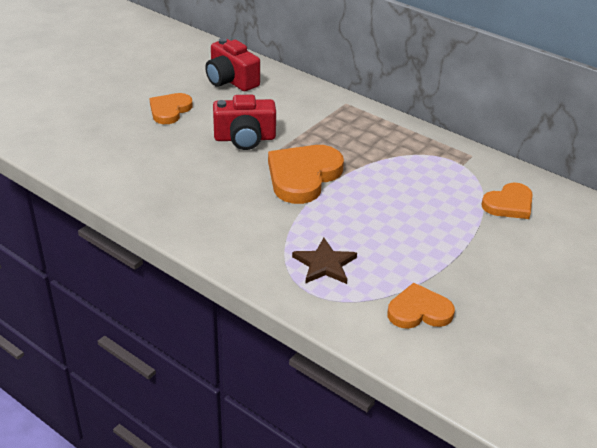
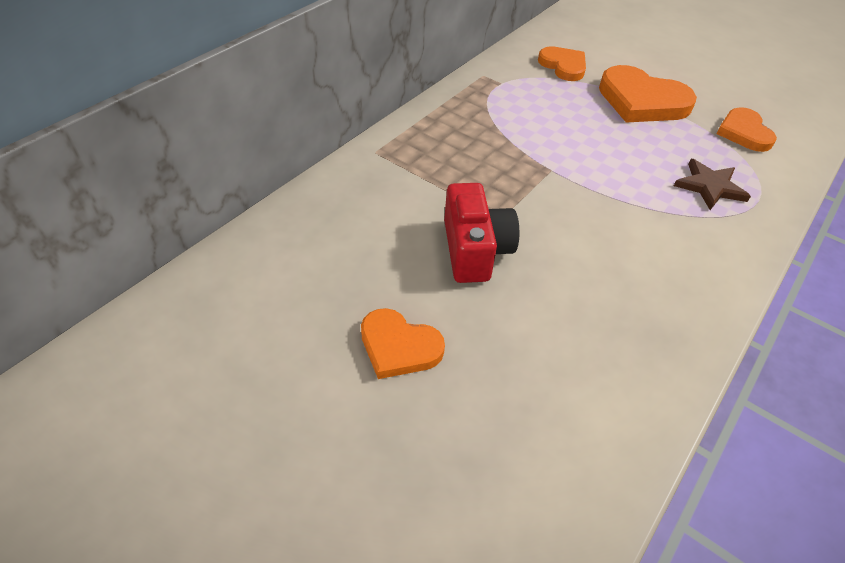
camera: 90 degrees left, 10 degrees up
red camera [205,38,260,91] -> none
orange heart [268,145,344,204] -> orange heart moved to [599,65,697,123]

